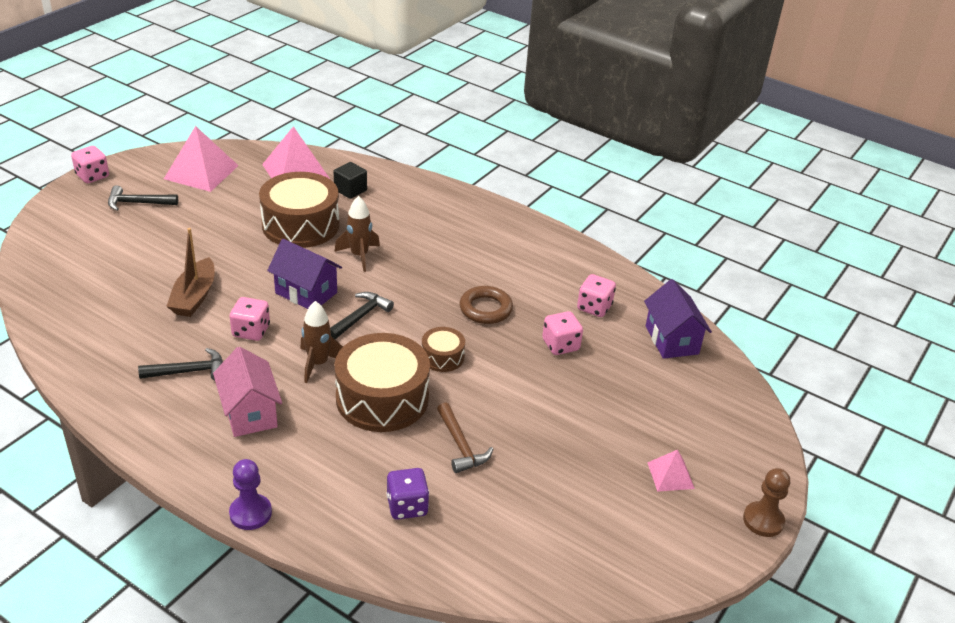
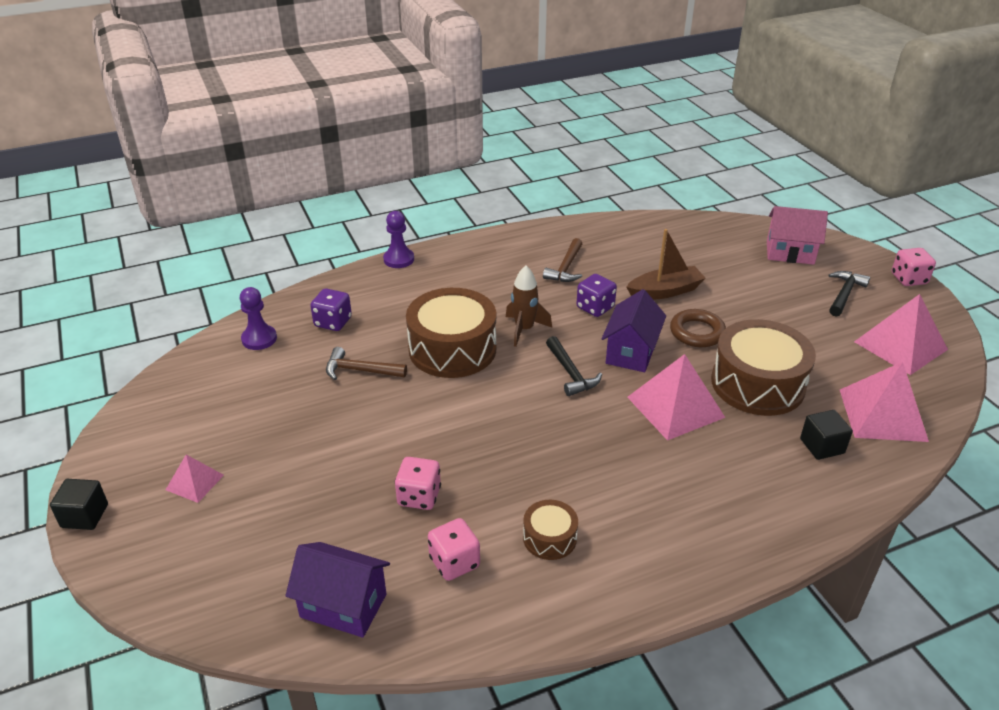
camera: 125 degrees right, 0 degrees up
black hammer [138,348,223,380] -> brown hammer [543,238,582,282]
brown boat [166,228,215,317] -> brown boat turned 120 degrees clockwise [627,229,706,300]
pink house [213,347,282,437] -> pink house moved to [767,206,828,265]
pink dice [230,297,270,341] -> purple dice [576,274,617,317]
purple house [267,239,342,309] -> purple house turned 45 degrees counterclockwise [602,289,666,372]
brown rocket [335,196,380,272] -> pink pyramid [627,354,725,441]
brown drum [422,327,465,372] -> brown drum moved to [523,500,578,560]
brown ring [460,286,513,324] -> brown ring moved to [670,309,726,347]
brown pawn [743,468,790,537] -> black cube [50,479,108,530]
none -> purple pawn [240,287,277,350]

